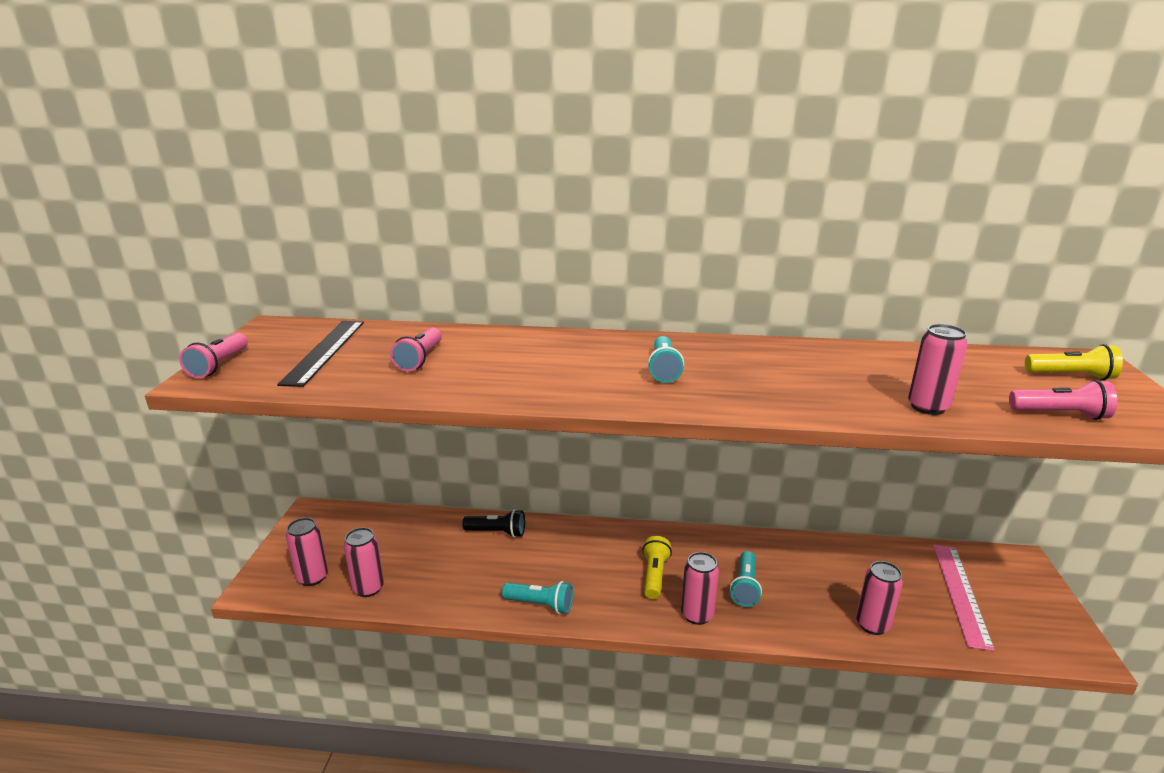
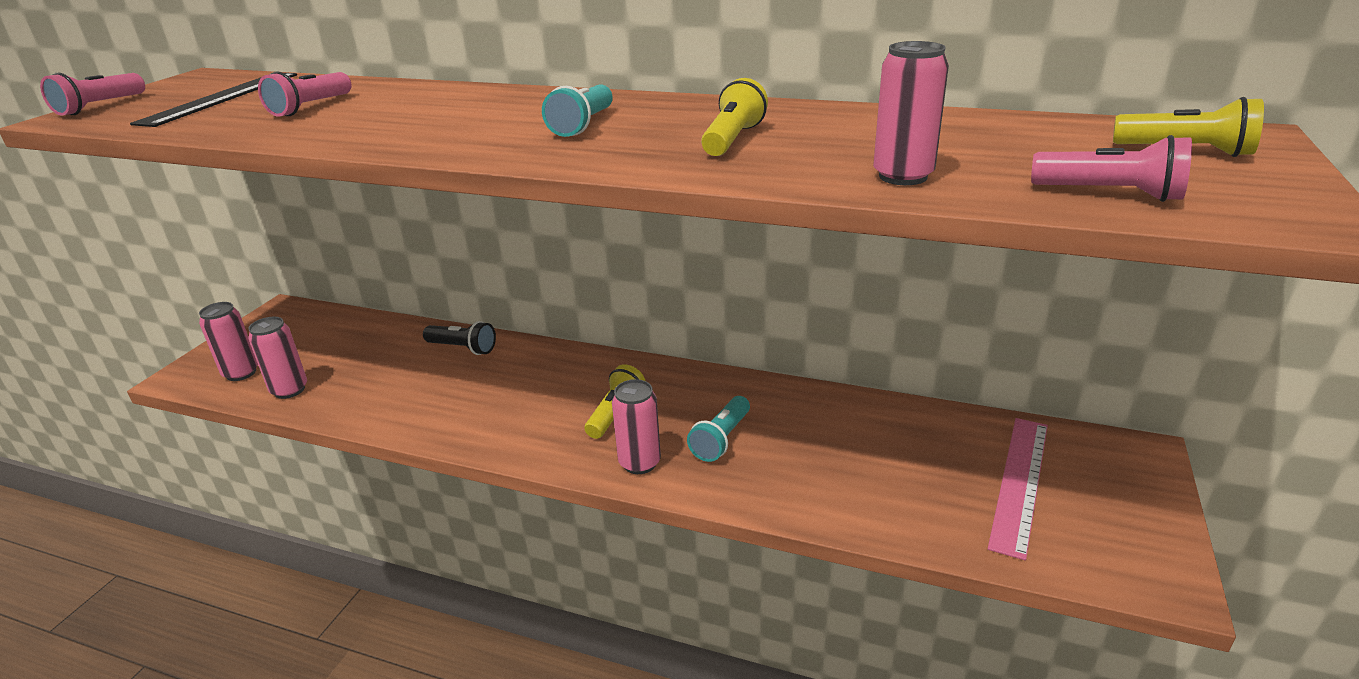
camera: 15 degrees right, 5 degrees up
turquoise flashlight [502,581,573,614] -> none
pink can [856,561,903,635] -> none
none -> yellow flashlight [701,78,768,156]

